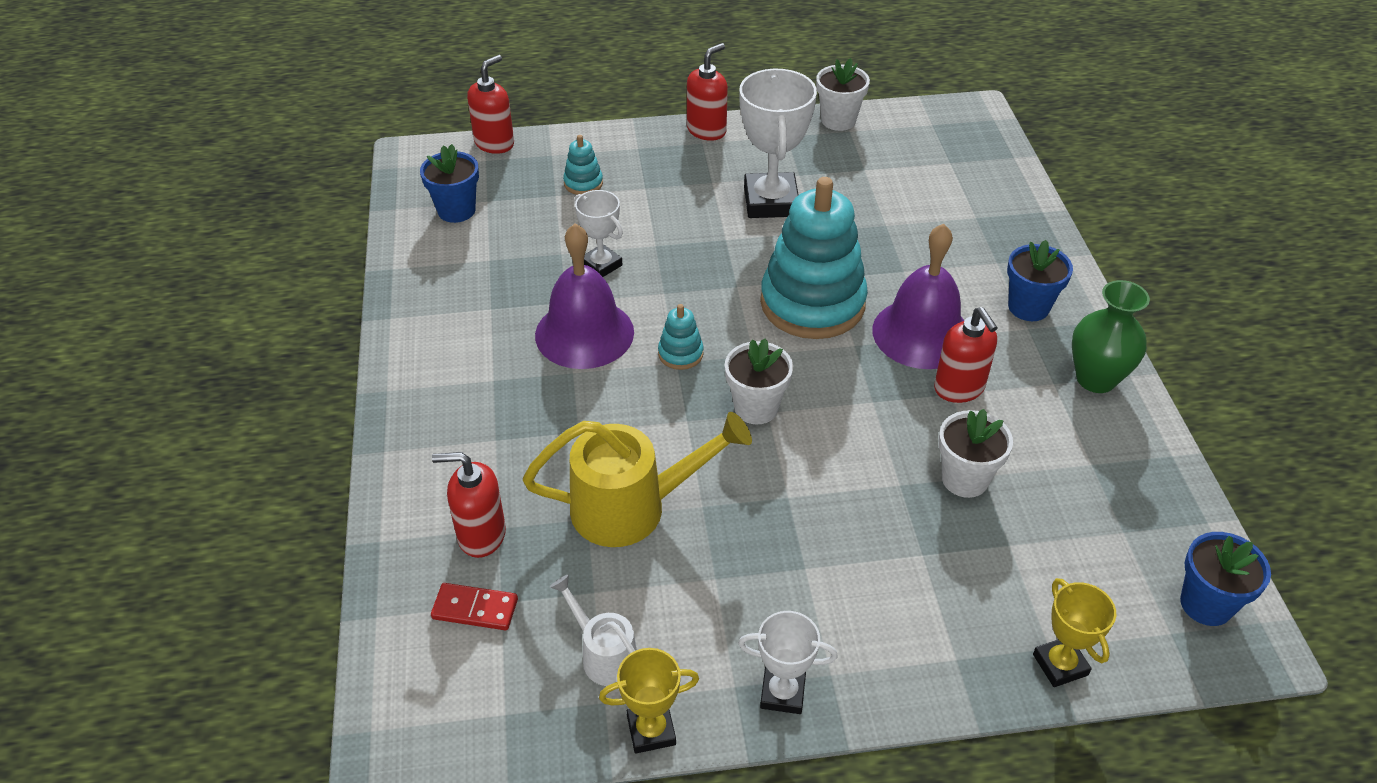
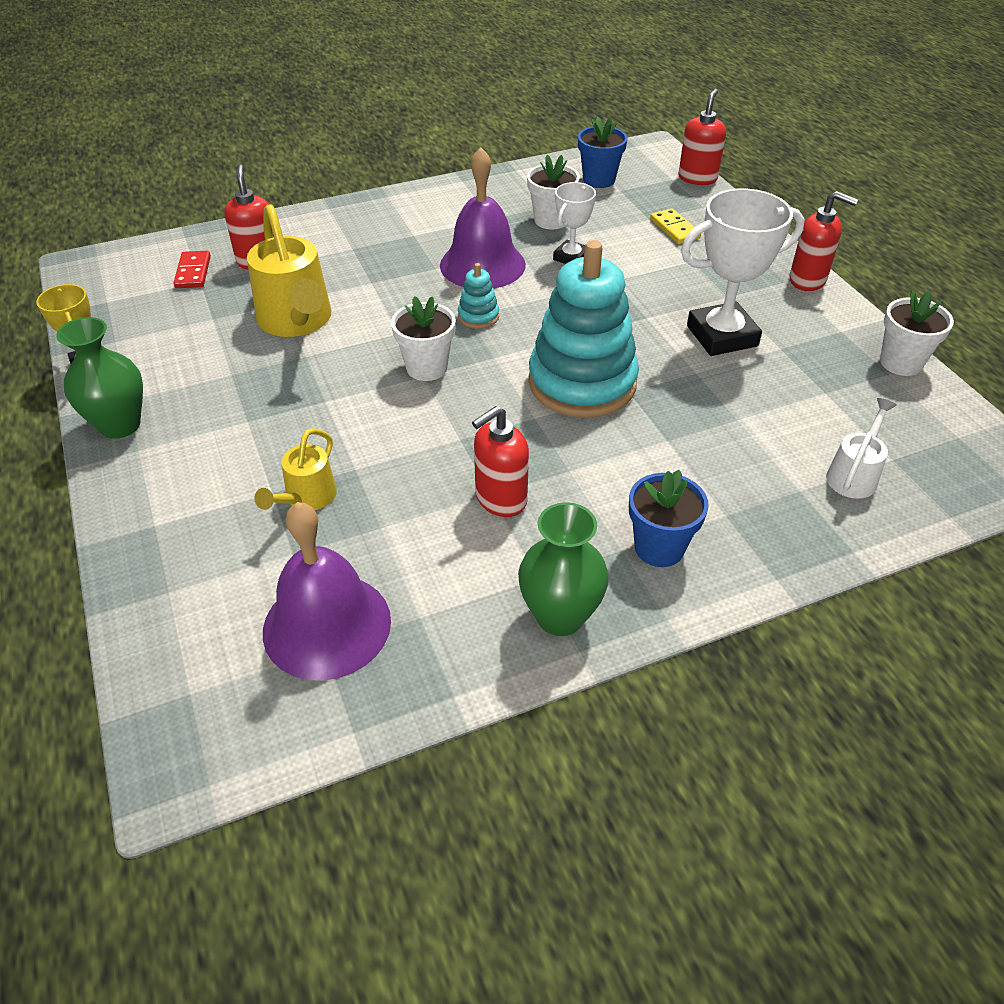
camera: 75 degrees right, 0 degrees up
red soap dispenser [467,55,514,154] -> red soap dispenser turned 90 degrees counterclockwise [678,89,726,185]
white watering can [550,575,637,686] -> white watering can moved to [826,398,897,499]
turquoise stacking toy [563,135,603,195] -> yellow domino [650,208,701,244]
white trophy [738,611,838,714] -> green vase [56,317,143,439]
purple bell [872,224,964,369] -> purple bell moved to [263,502,391,681]
white flower pot [939,409,1013,498] -> white flower pot moved to [527,155,580,229]
yellow trophy [1033,578,1116,687] -> none
blue flower pot [1180,532,1271,626] -> none
none -> yellow watering can [254,428,337,510]

